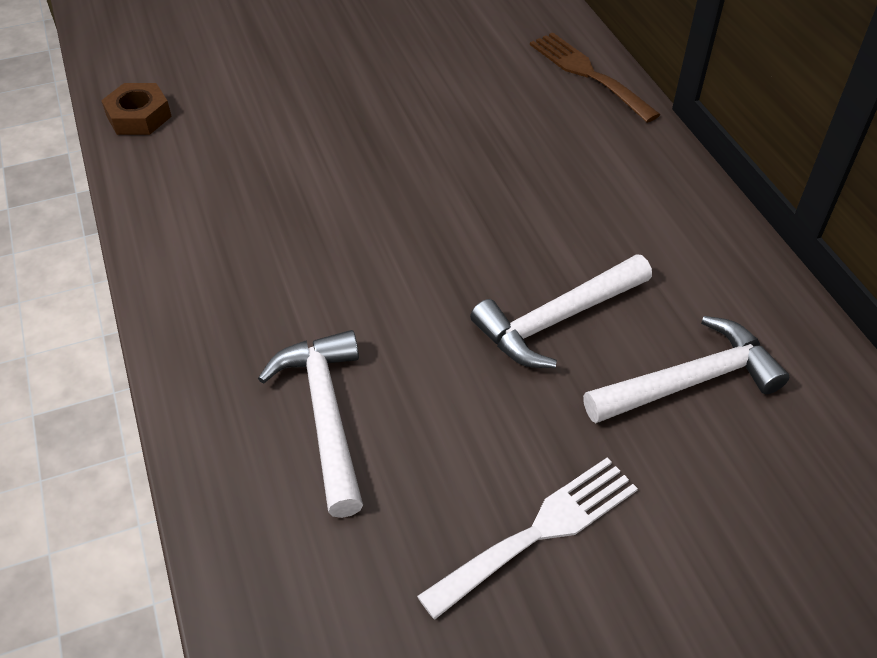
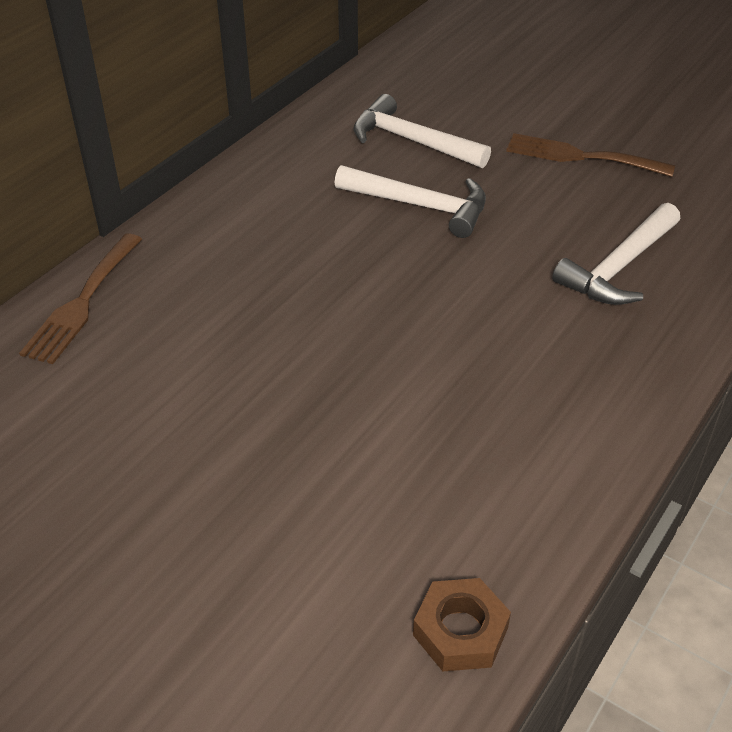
camera: 125 degrees left, 5 degrees down
white fork [417,458,638,620] -> brown fork [506,133,675,177]

